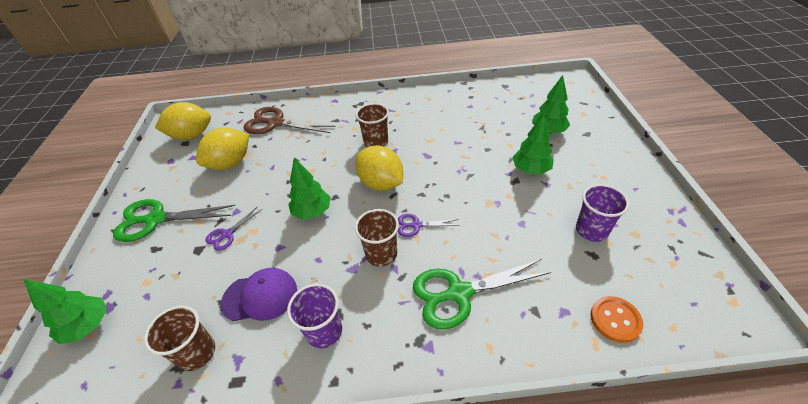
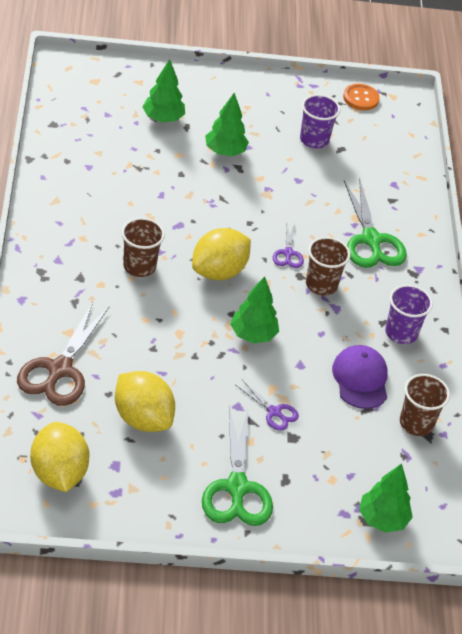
camera: 95 degrees left, 0 degrees up
orange button [590,296,643,343] -> orange button moved to [343,84,380,110]

